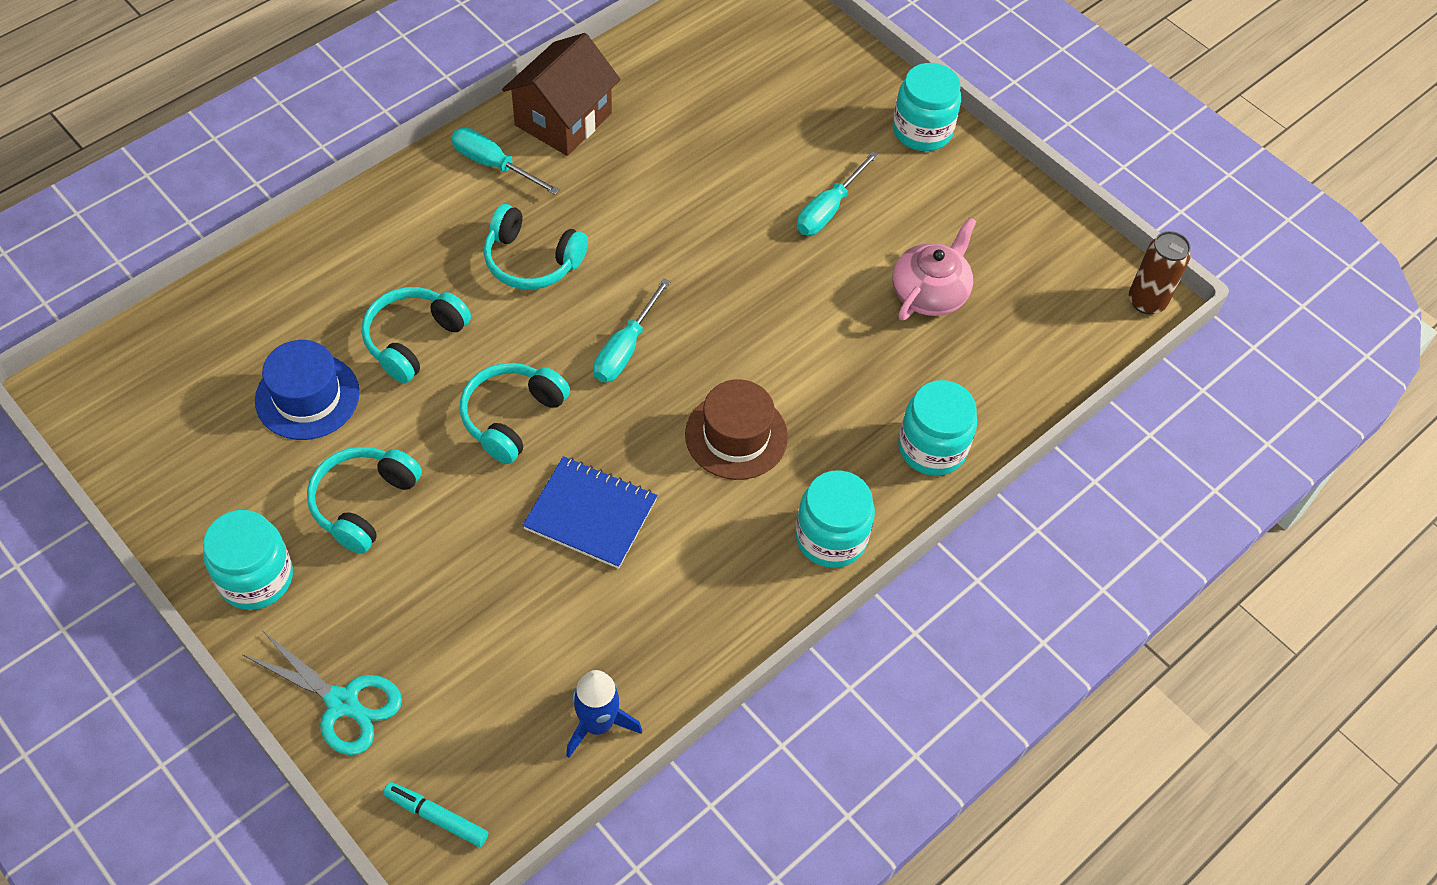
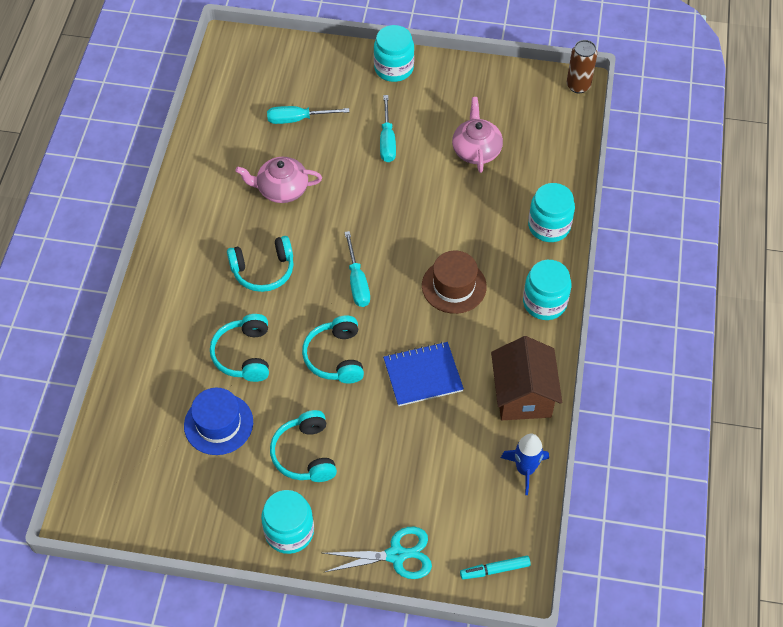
camera: 35 degrees left, 0 degrees up
turquoise screwdriver [451,128,560,195] -> turquoise screwdriver moved to [267,106,350,124]
brown house [502,33,621,156] -> brown house moved to [491,336,562,420]
none -> pink teapot [236,157,322,203]

